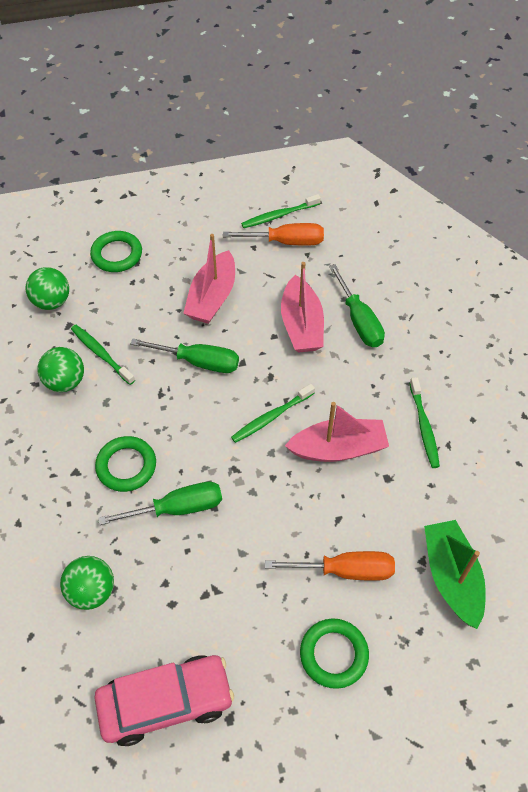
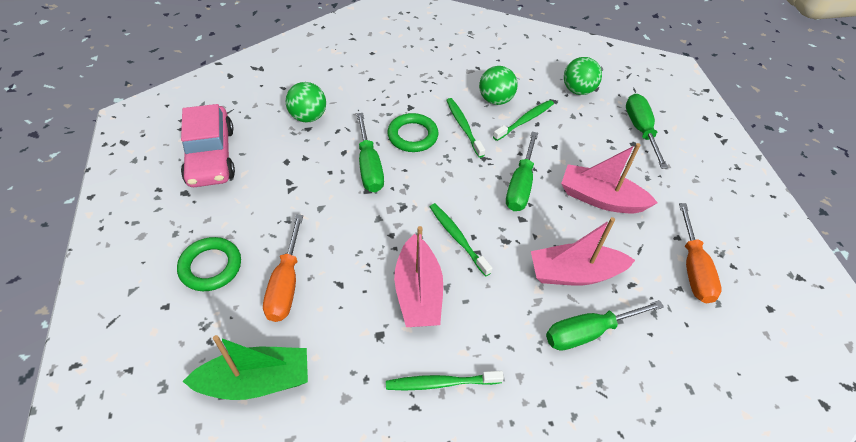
camera: 90 degrees right, 5 degrees down
green ring [90,231,142,272] -> green screwdriver [626,94,668,169]
green toothbrush [241,194,321,228] -> green toothbrush moved to [446,98,485,158]

